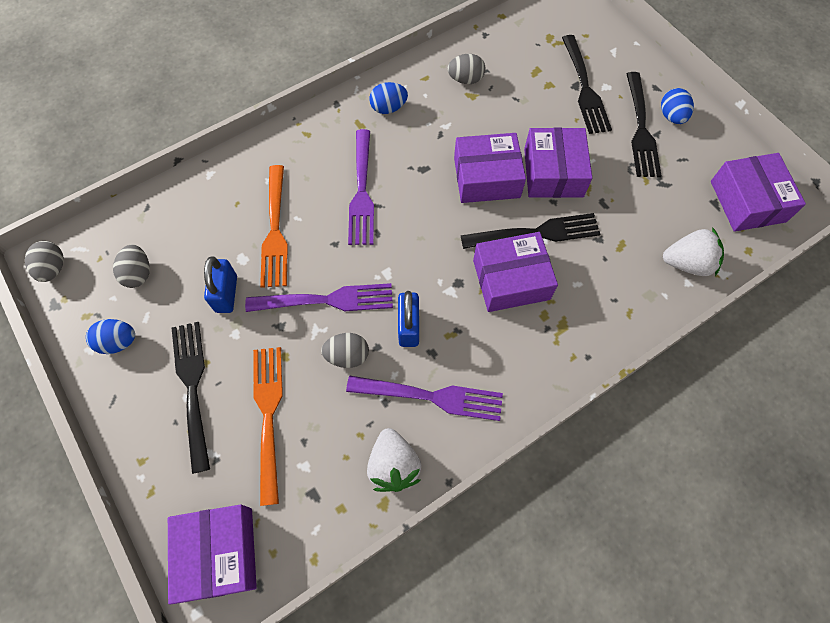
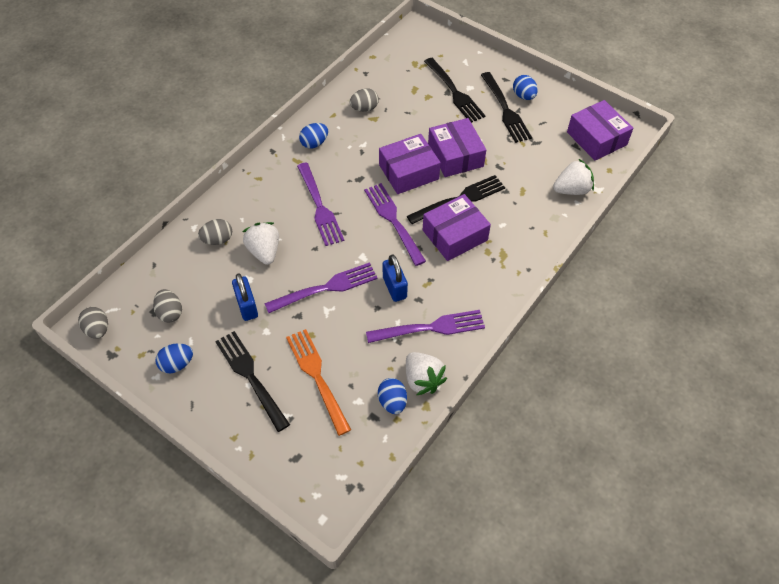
camera: 20 degrees left, 10 degrees down
purple box [168,504,257,605] -> none
orange fork [260,165,288,288] -> white strawberry [242,222,279,265]
grey egg [321,333,369,368] -> grey egg moved to [198,219,232,245]
none -> purple fork [364,183,426,266]
none -> blue egg [378,378,407,414]

